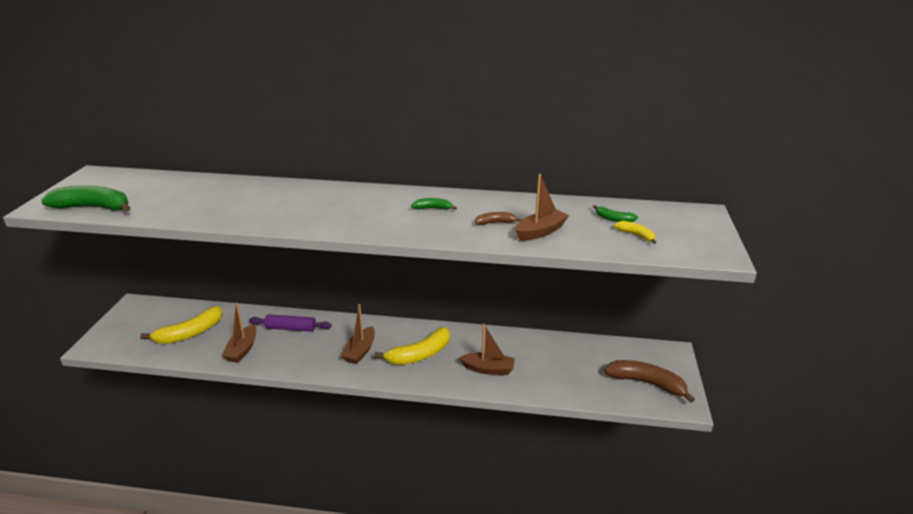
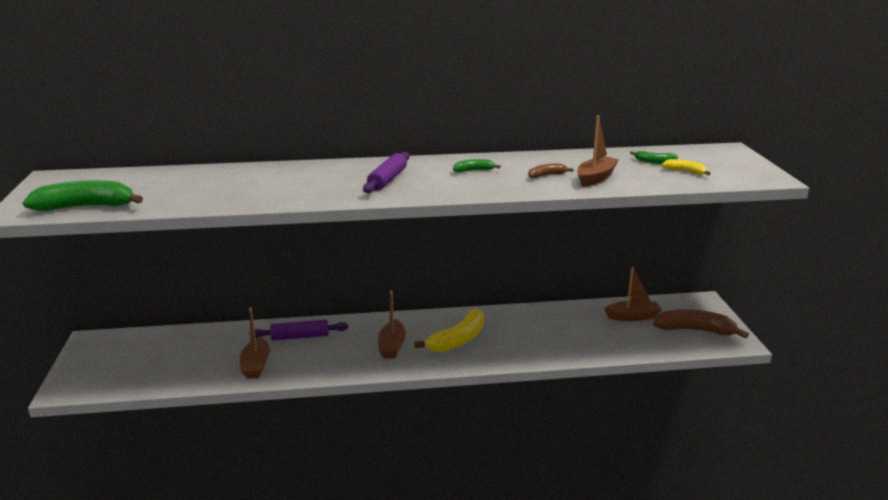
camera: 15 degrees left, 5 degrees down
yellow banana [140,306,223,344] -> none
brown boat [459,324,515,375] -> brown boat moved to [604,267,662,321]
none -> purple rolling pin [363,152,409,193]

